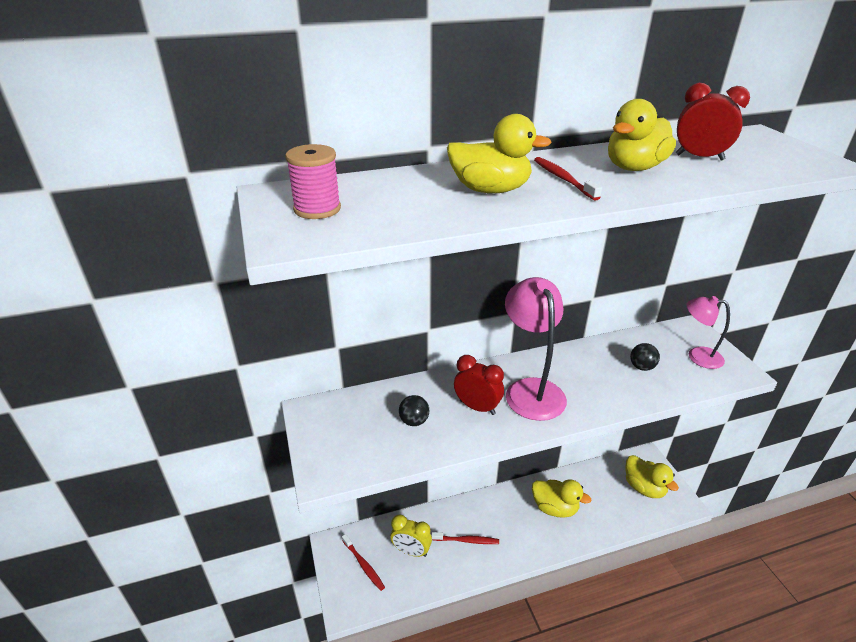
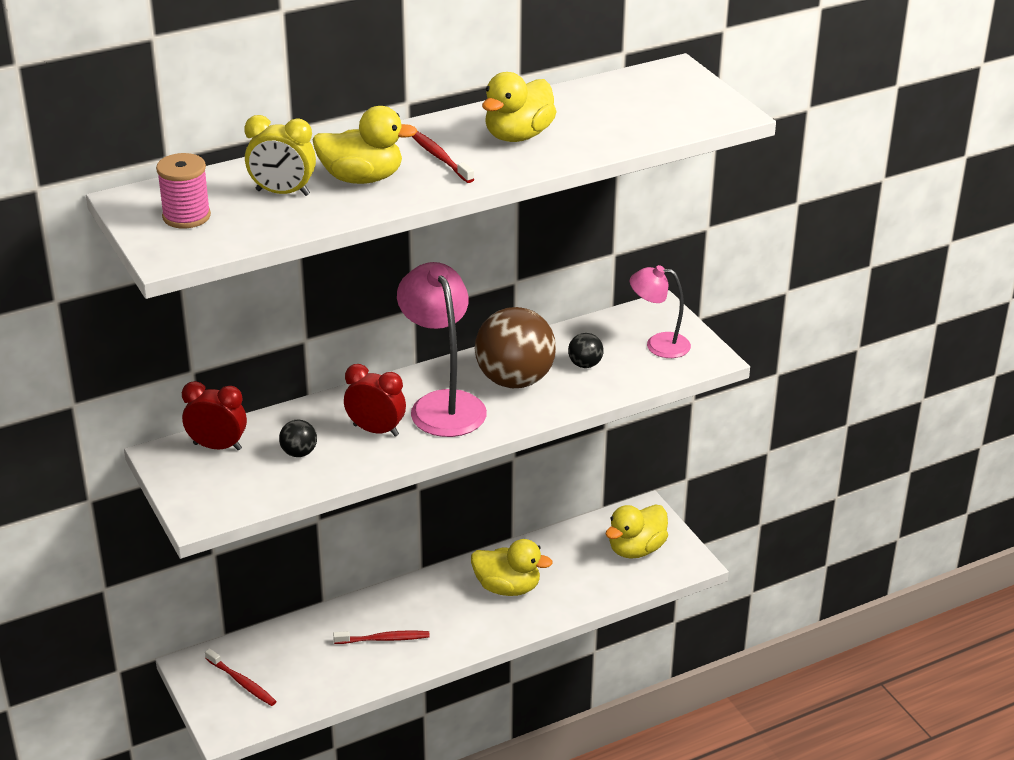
camera: 10 degrees left, 0 degrees up
yellow clock [390,515,432,557] -> yellow clock moved to [244,115,316,196]
yellow duck [625,455,679,498] -> yellow duck turned 90 degrees clockwise [605,505,668,559]
red clock [676,83,750,161] -> red clock moved to [182,381,247,450]
none -> brown ball [475,307,556,388]

